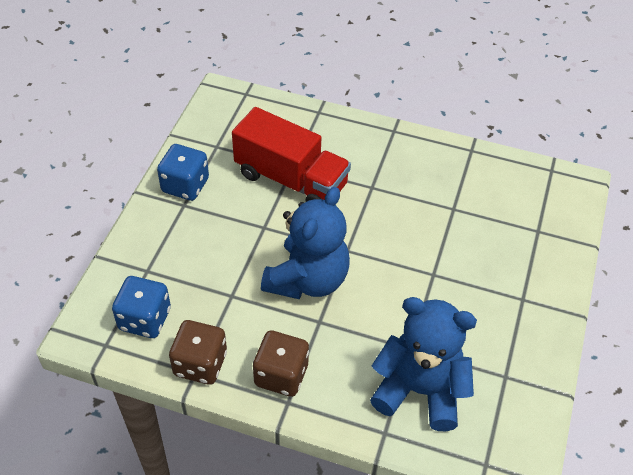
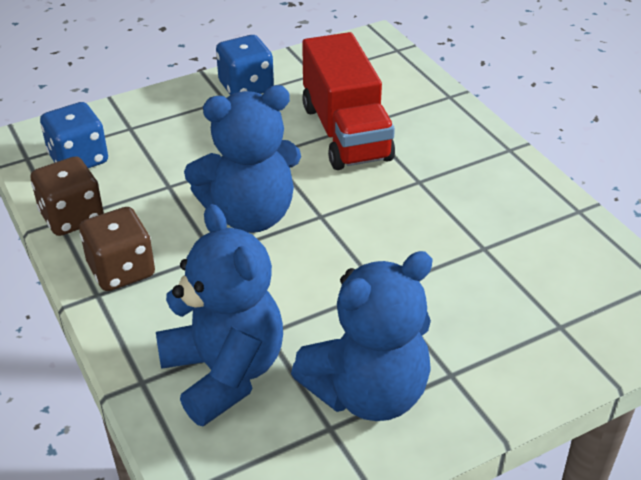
camera: 45 degrees right, 10 degrees down
none -> blue teddy bear [291,251,433,421]

